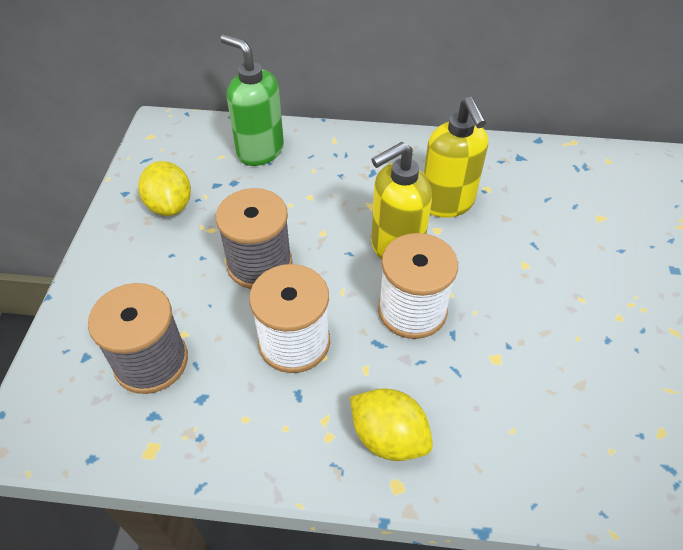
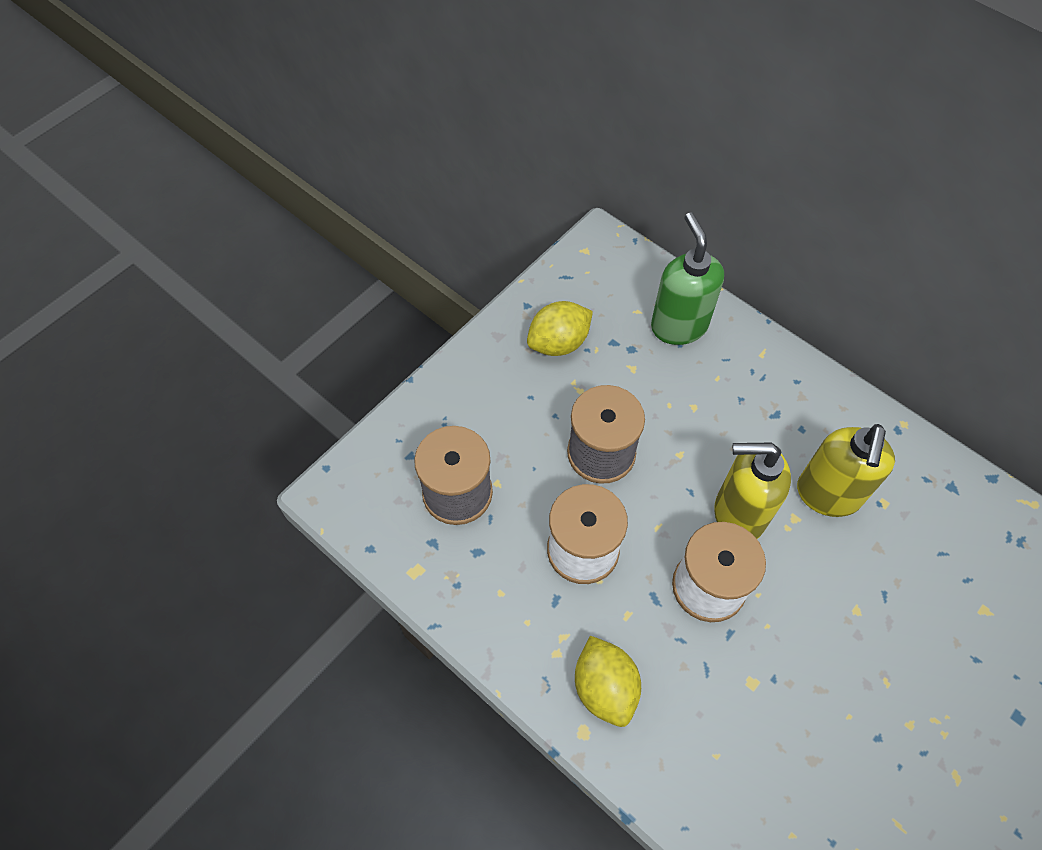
camera: 35 degrees right, 10 degrees up
yellow lemon [138,161,191,216] -> yellow lemon turned 45 degrees clockwise [527,301,593,356]

